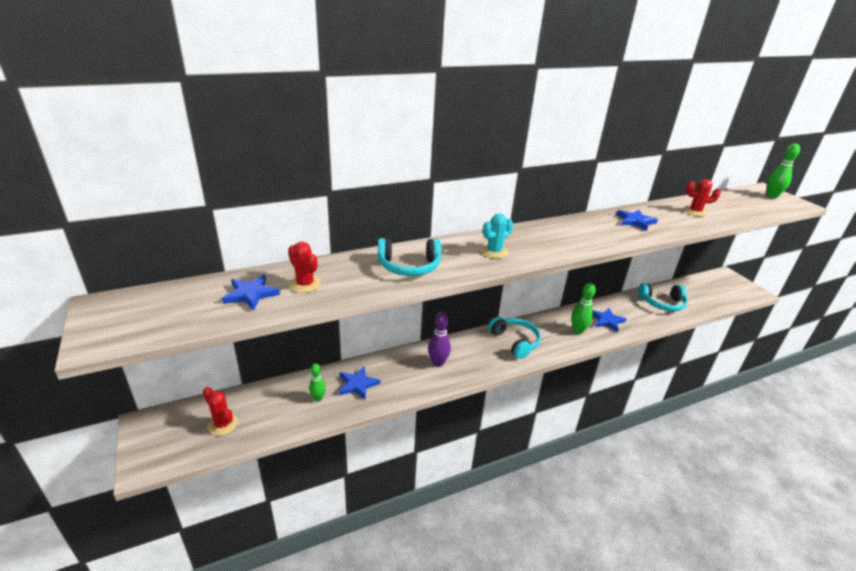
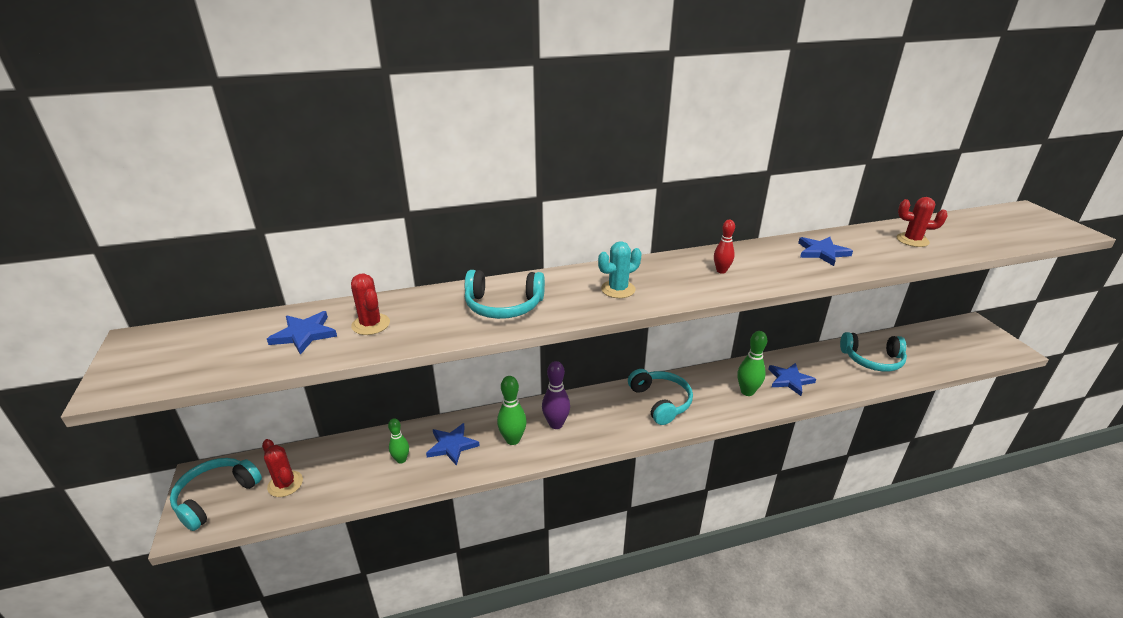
camera: 10 degrees right, 0 degrees up
green bowling pin [767,144,800,199] -> green bowling pin moved to [497,376,527,445]
none -> turquoise headphones [170,458,262,531]
none -> red bowling pin [714,220,735,274]

